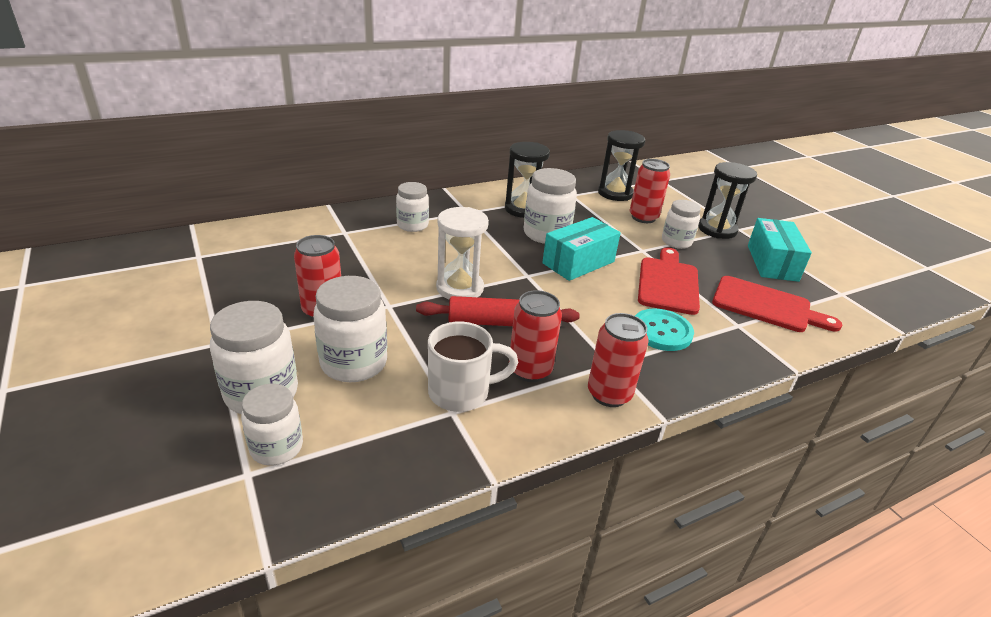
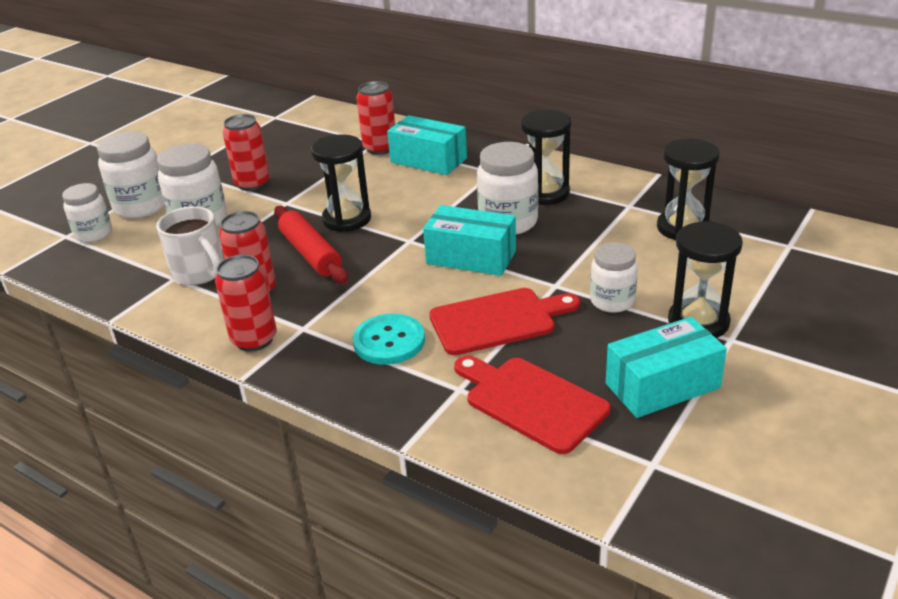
camera: 65 degrees right, 0 degrees up
white jar [396,182,429,232] -> turquoise box [387,115,467,175]
white hourglass [436,207,489,300] -> black hourglass [311,134,371,232]
red can [630,159,670,223] -> red can moved to [357,81,395,155]
red cutting board [712,276,842,332] -> red cutting board turned 135 degrees clockwise [454,355,611,454]

